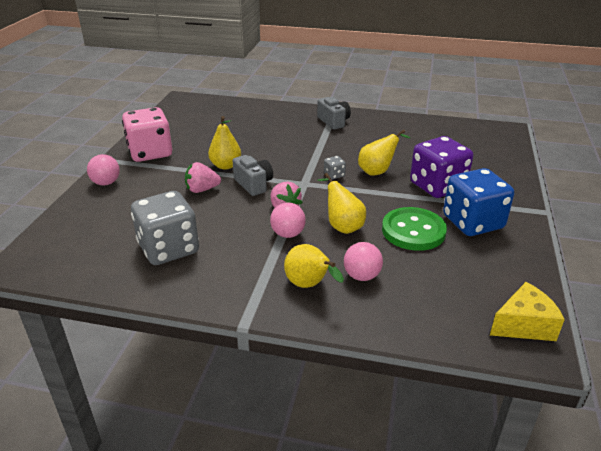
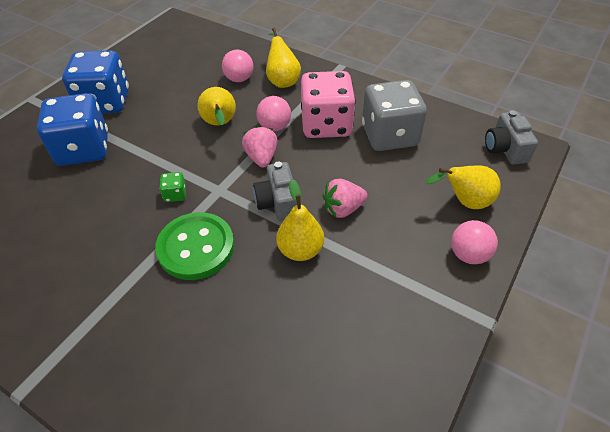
camera: 160 degrees left, 15 degrees up
pink dice [122,107,172,162] -> pink dice moved to [301,71,355,138]
pink strawberry [185,162,221,193] -> pink strawberry turned 150 degrees clockwise [322,179,368,218]
grey camera [317,97,351,130] -> grey camera moved to [485,110,538,165]
grey dice [324,156,346,179] -> green dice [159,172,186,202]
yellow pear [358,130,410,176] -> yellow pear moved to [425,166,501,209]
green button [382,207,447,251] -> green button moved to [155,212,234,280]
purple dice [410,136,473,198] -> blue dice [37,93,108,166]
yellow cheese [490,282,565,341] -> none

